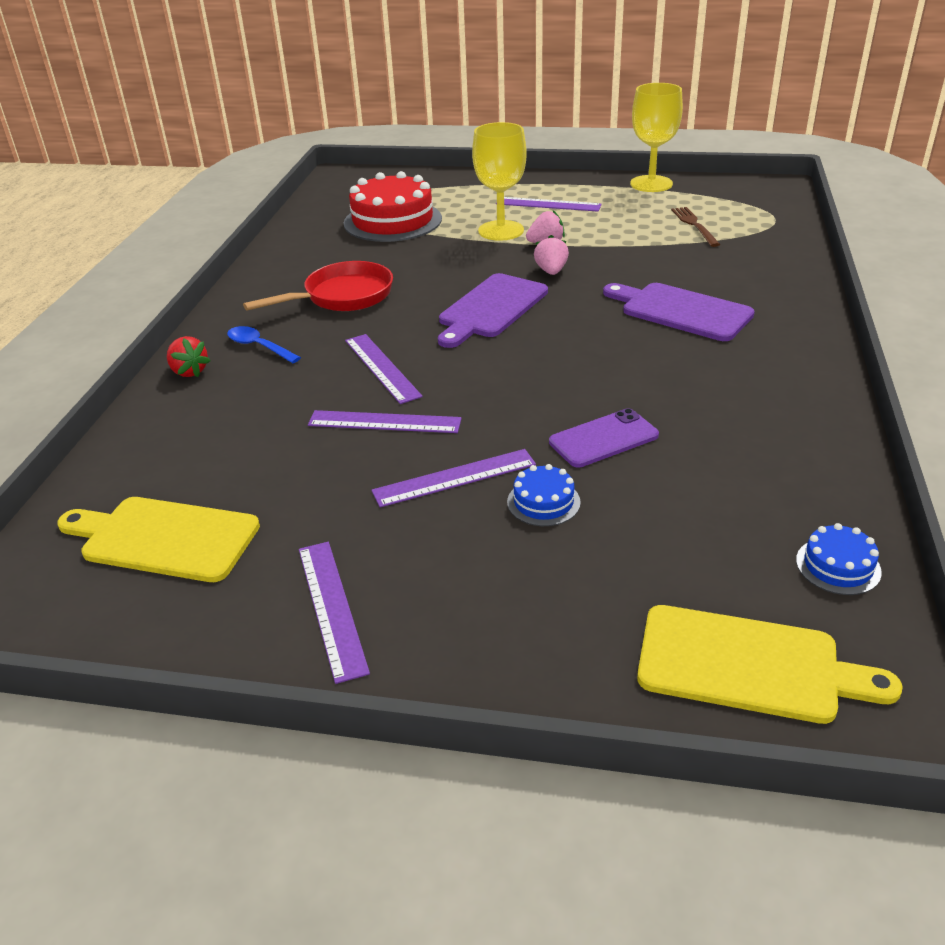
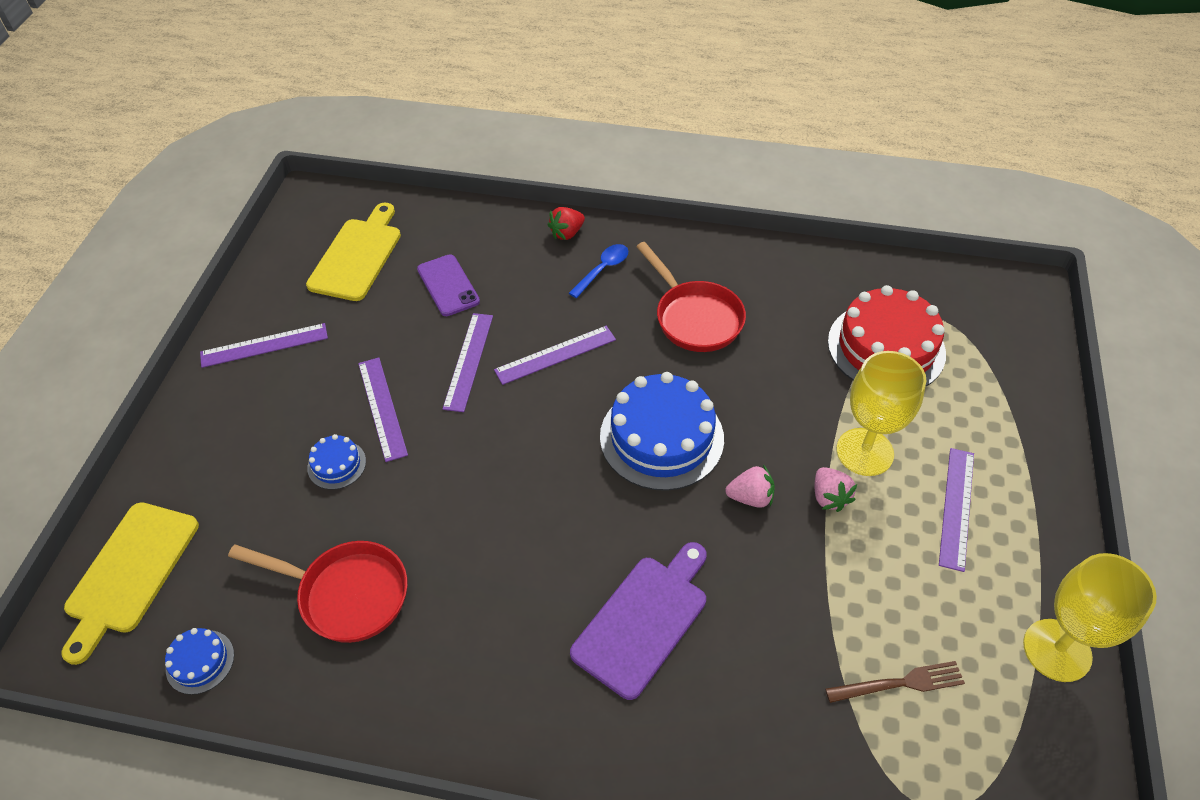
camera: 90 degrees right, 15 degrees up
purple cutting board [438,273,548,348] -> blue cake [600,372,724,491]
purple phone [549,408,659,468] -> purple phone moved to [417,254,480,316]
none -> red pan [228,541,407,643]

